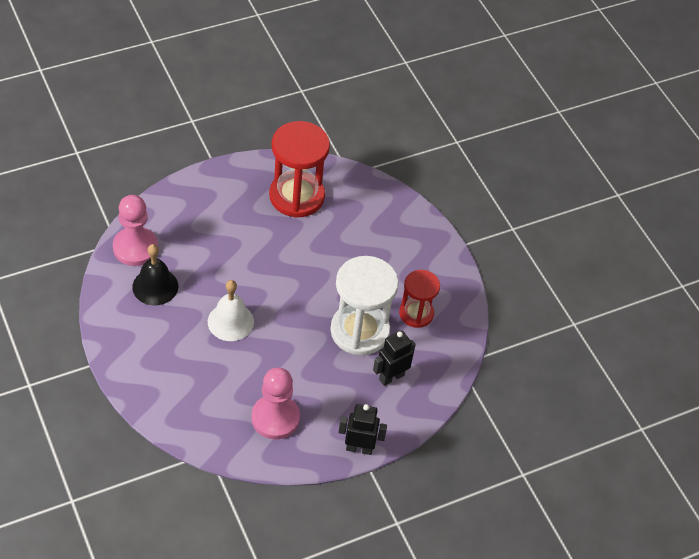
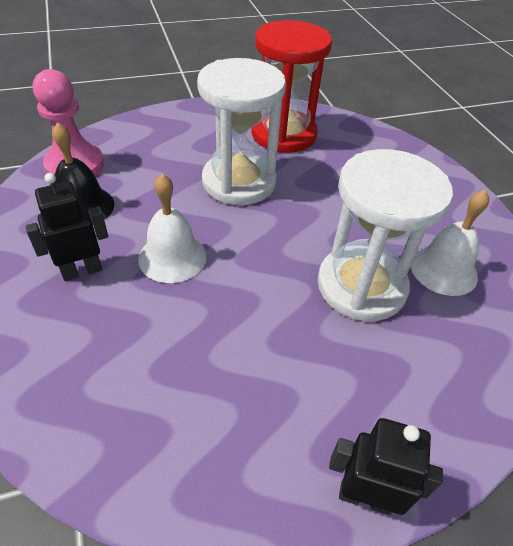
camera: 10 degrees right, 5 degrees down
pink pawn [251,367,300,439] -> none
black robot [373,331,416,386] -> black robot moved to [25,173,108,281]
red hourglass [399,270,440,328] -> white bell [411,190,489,296]
none -> white hourglass [197,58,286,205]

